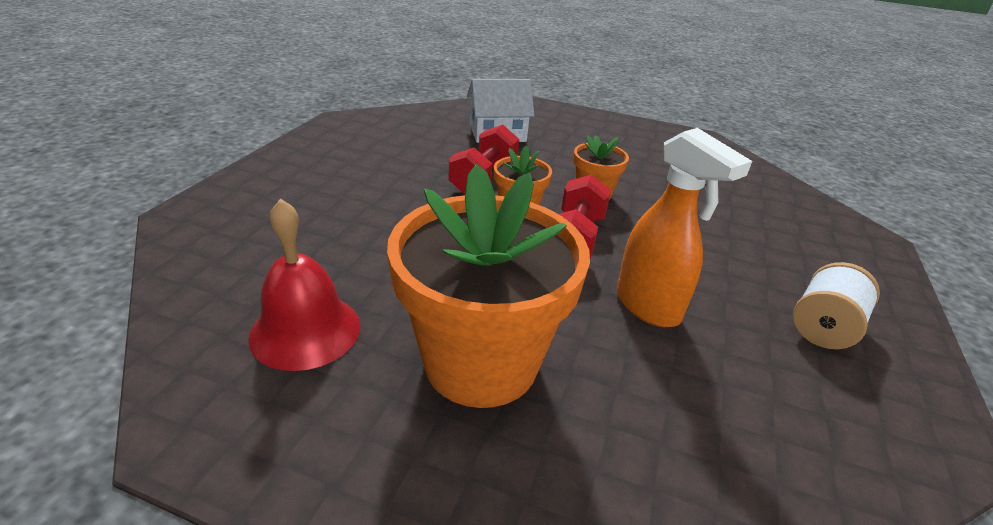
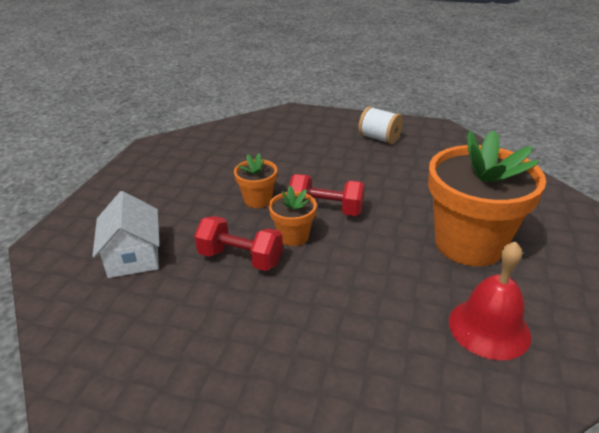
camera: 90 degrees left, 0 degrees up
orange spray bottle [617,128,752,327] -> none

